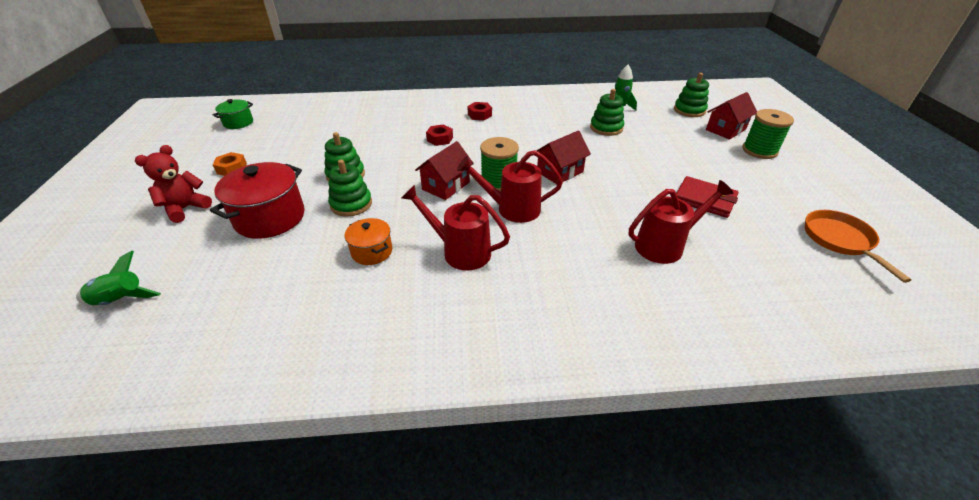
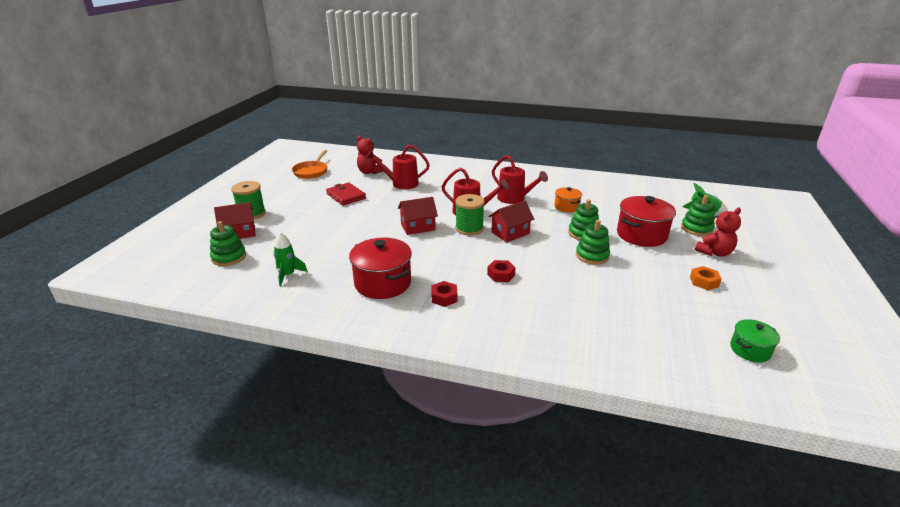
camera: 160 degrees left, 10 degrees down
green stacking toy [590,89,624,136] -> green stacking toy moved to [681,195,715,236]
none -> red pot [349,238,412,299]
none -> red teddy bear [357,135,383,174]

